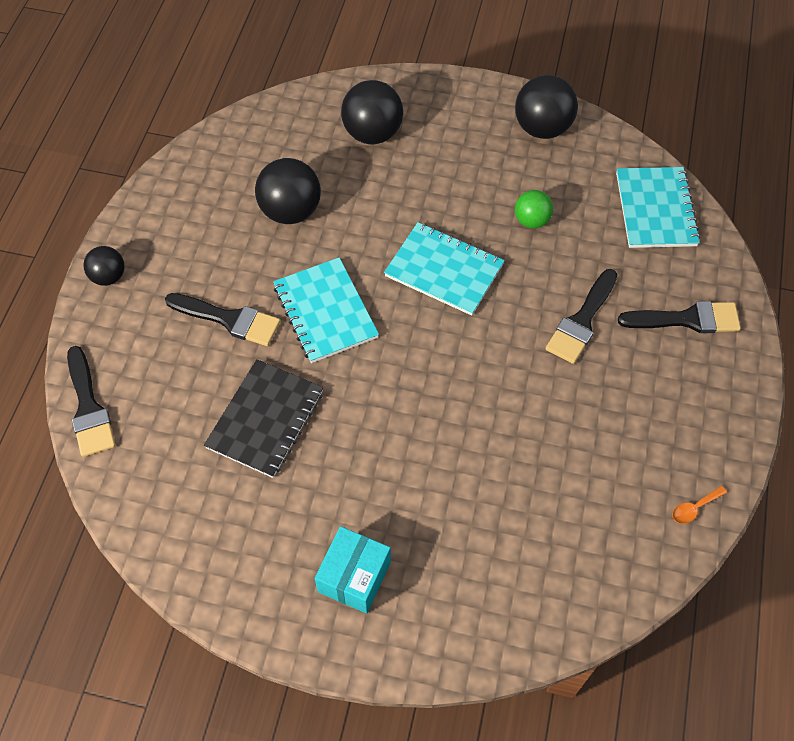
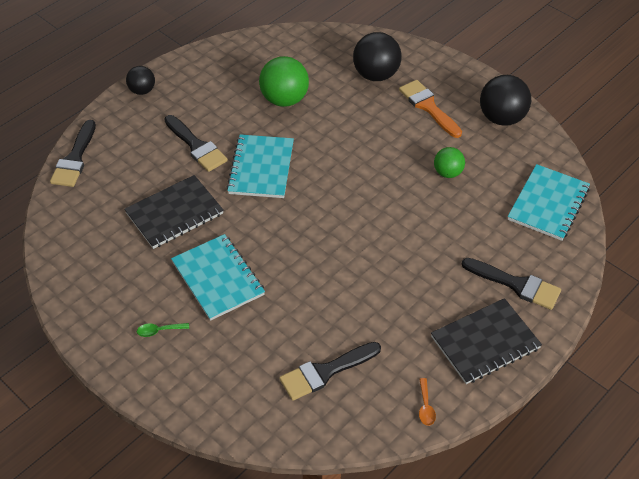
camera: 30 degrees right, 10 degrees down
black ball [255,158,321,224] -> green ball [259,56,309,107]
turquoise box [315,526,391,613] -> green spoon [137,323,189,337]
turquoise notebook [384,222,505,316] -> turquoise notebook moved to [171,234,265,321]
black brush [546,269,617,364] -> black brush moved to [279,342,381,401]
orange spoon [672,486,727,524] -> orange spoon turned 90 degrees counterclockwise [419,378,436,426]
none -> orange brush [399,80,462,138]
none -> black notebook [431,298,542,384]

